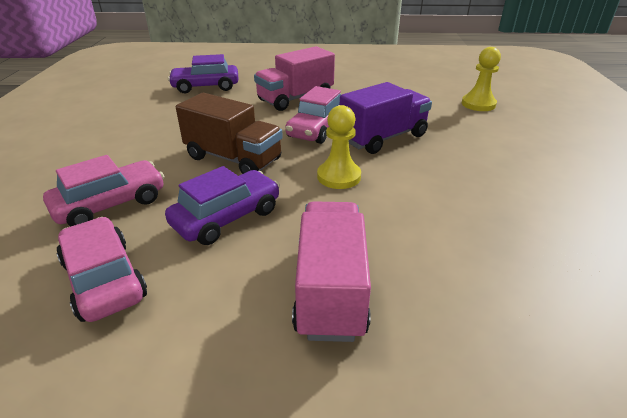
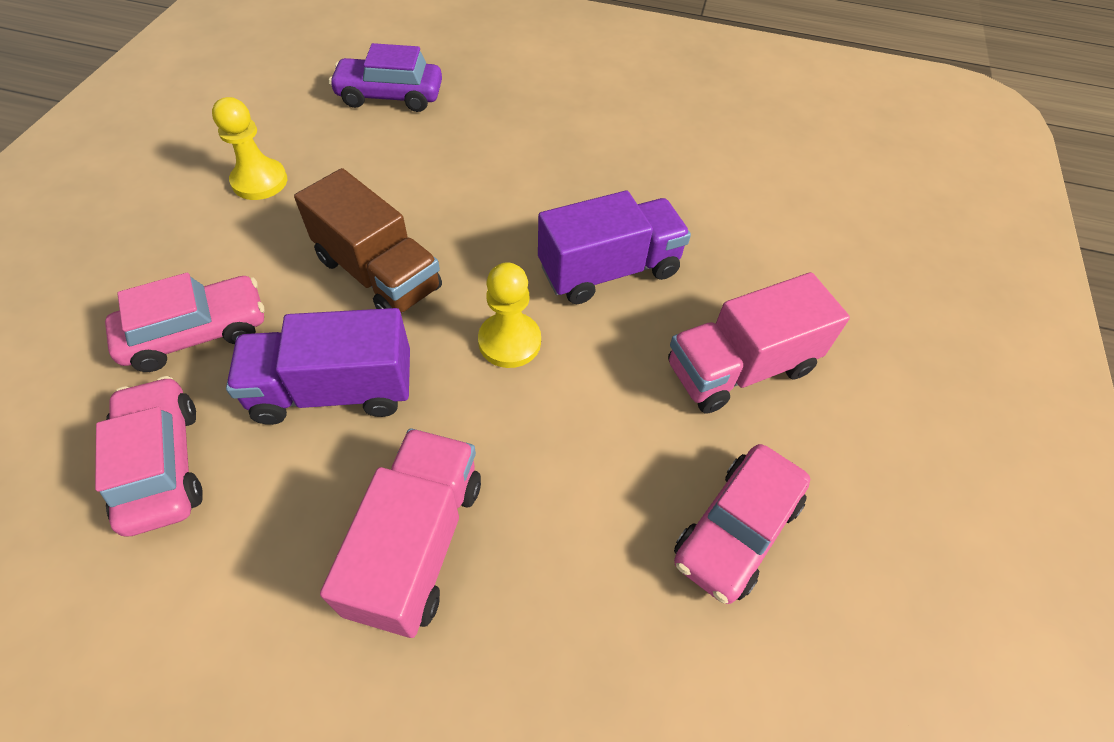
camera: 10 degrees right, 20 degrees up
purple car [165,166,280,245] -> purple truck [226,308,410,425]
pink truck [254,46,335,111] -> pink truck moved to [668,272,850,414]
pink car [285,86,341,144] -> pink car moved to [674,444,810,604]
yellow pawn [462,47,501,111] -> yellow pawn moved to [212,97,287,200]

